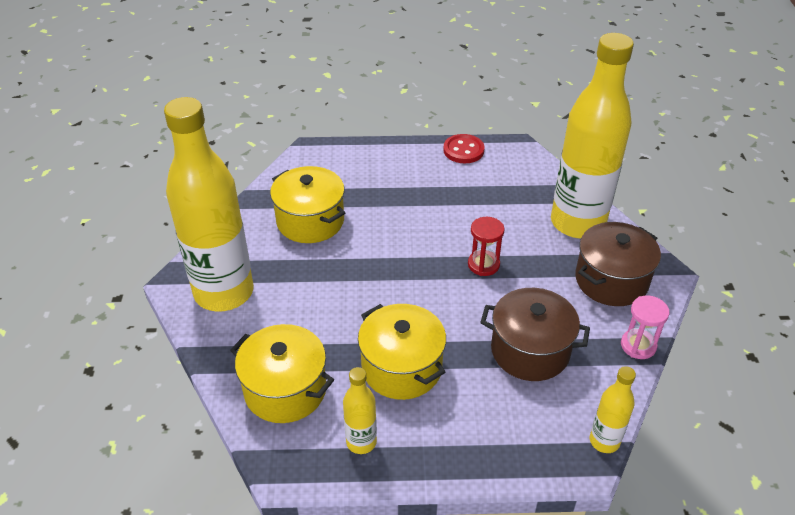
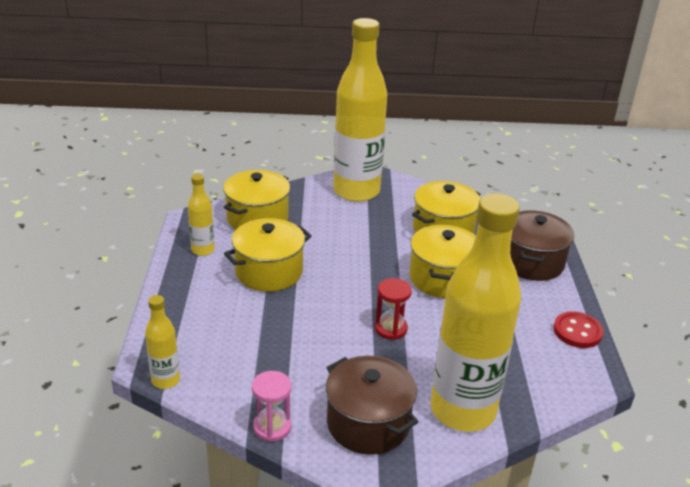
camera: 90 degrees right, 10 degrees down
brown pot [480,288,590,381] -> brown pot moved to [510,210,574,281]
none -> yellow pot [409,225,476,298]

